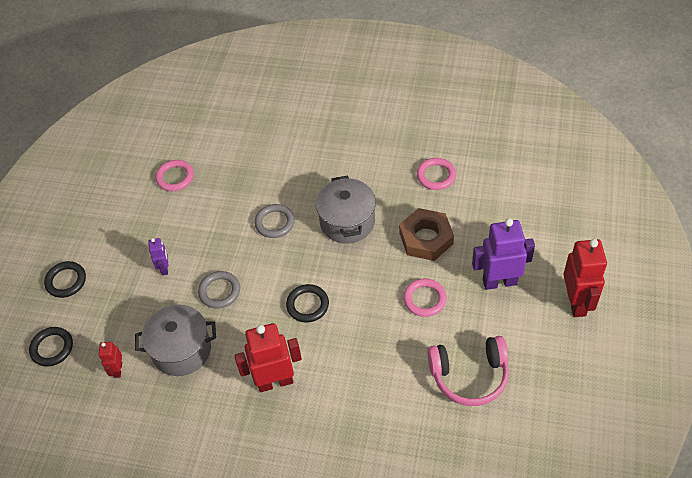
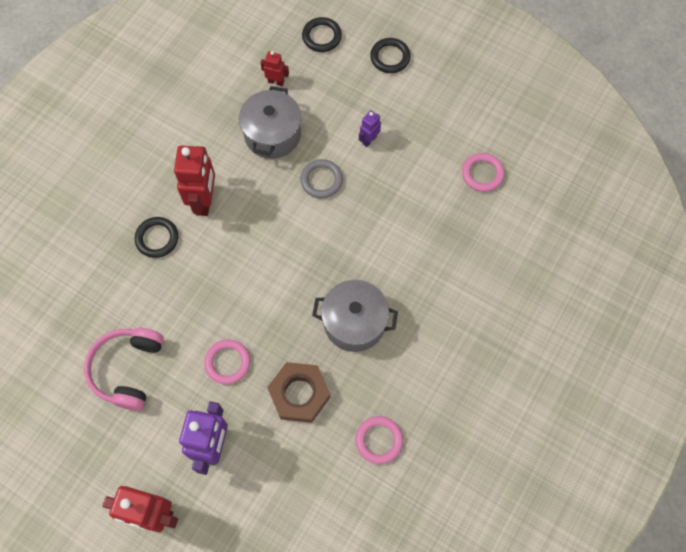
camera: 105 degrees right, 15 degrees up
purple robot [148,238,169,275] -> purple robot turned 120 degrees clockwise [359,110,381,147]
grey ring [254,204,295,238] -> none
black ring [286,284,329,323] -> black ring moved to [135,217,178,258]

